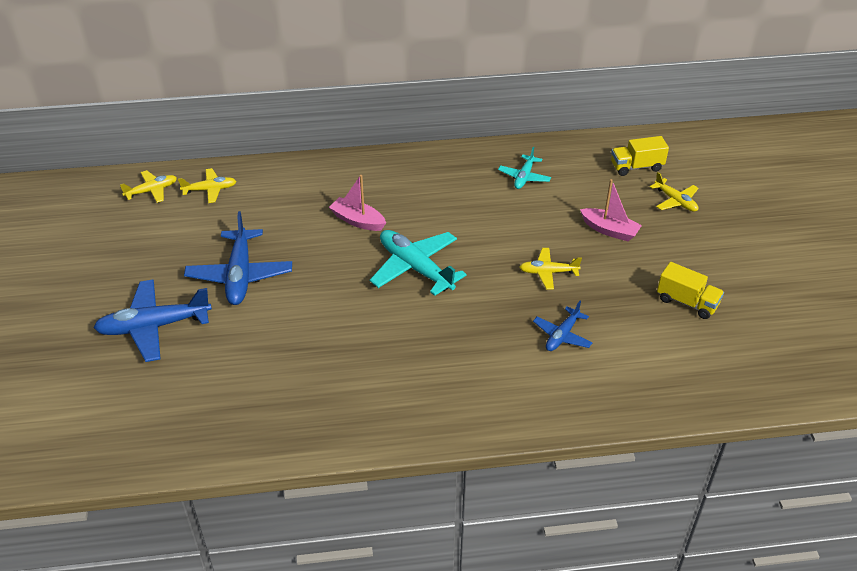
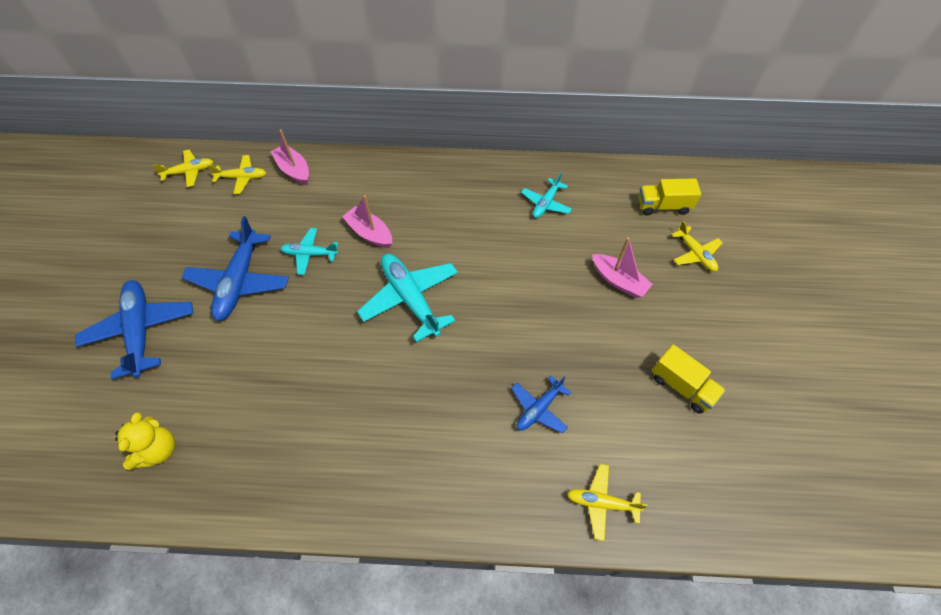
camera: 10 degrees right, 15 degrees up
blue plane [94,279,212,362] -> blue plane turned 75 degrees clockwise [75,280,193,379]
yellow plane [519,248,582,289] -> yellow plane moved to [567,464,648,541]
none -> yellow teddy bear [115,412,175,470]
none -> pink boat [270,129,309,185]
none -> turquoise plane [280,228,339,275]

